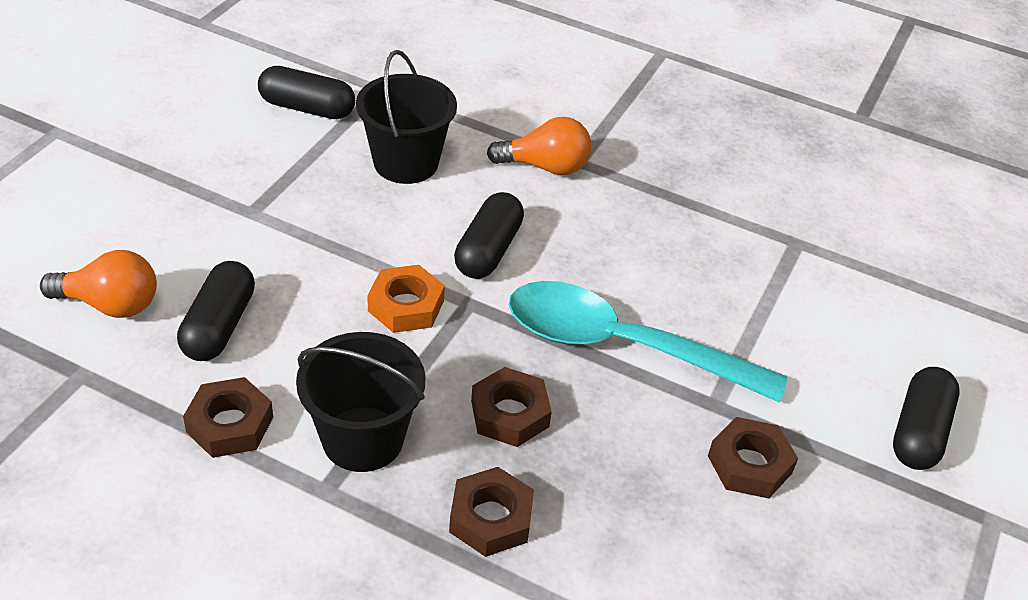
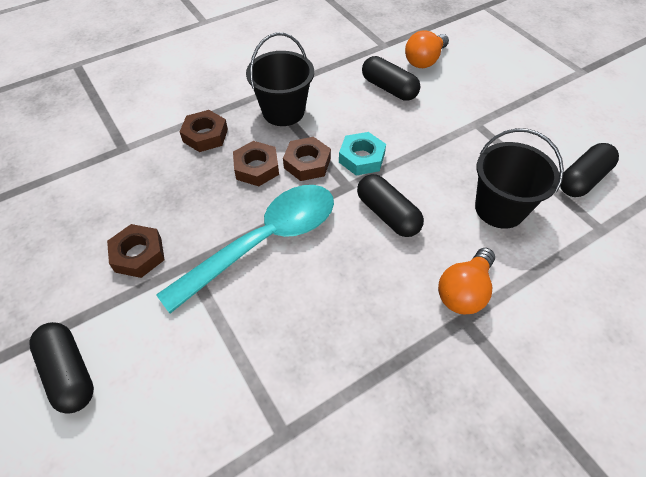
camera: 125 degrees right, 10 degrees up
brown nut [183,377,273,458] -> brown nut moved to [283,137,331,181]
orange nut [367,265,445,333] -> turquoise nut [339,132,386,176]

